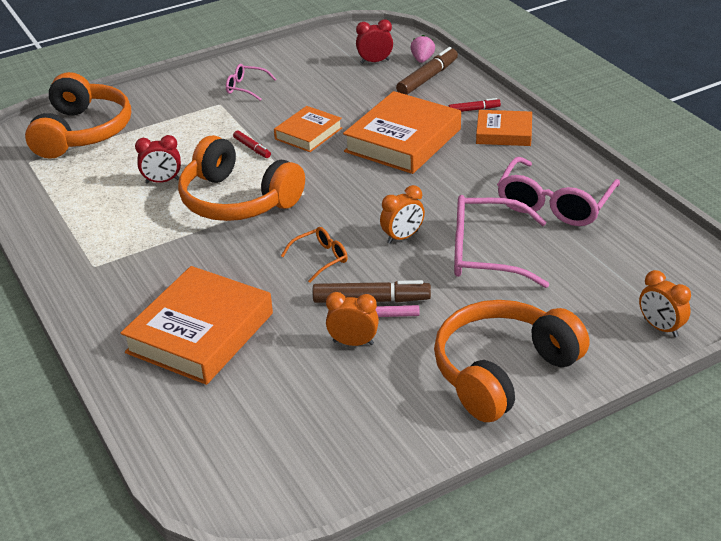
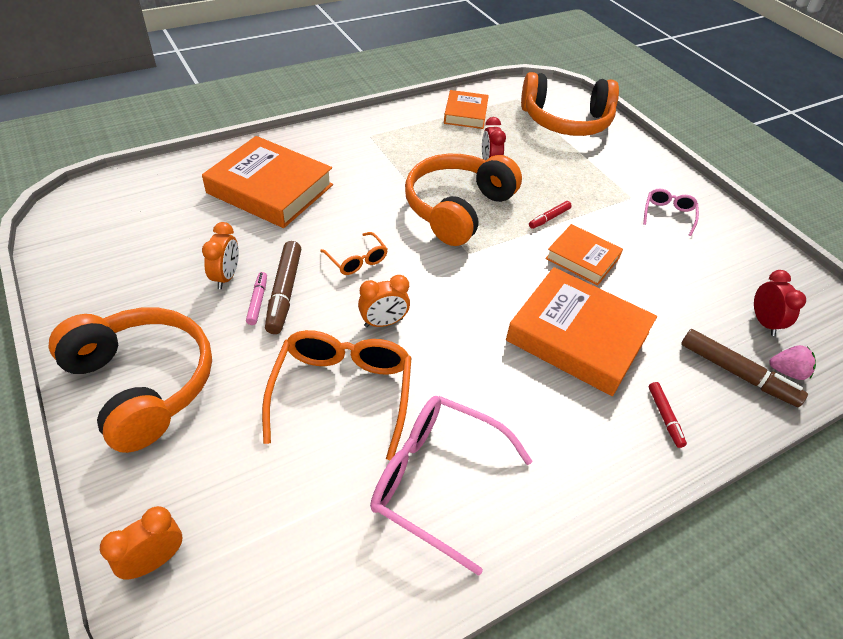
camera: 85 degrees right, 10 degrees up
orange clock [380,185,425,244] -> orange clock turned 75 degrees counterclockwise [358,275,410,327]
pink glasses [454,195,549,288] -> orange glasses [262,330,412,461]
orange book [476,110,532,146] -> orange book moved to [444,90,489,129]

